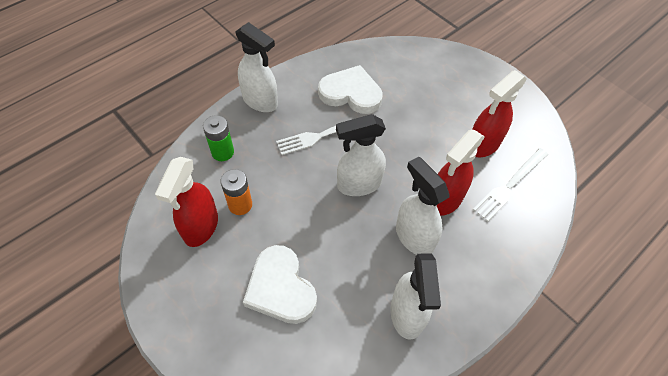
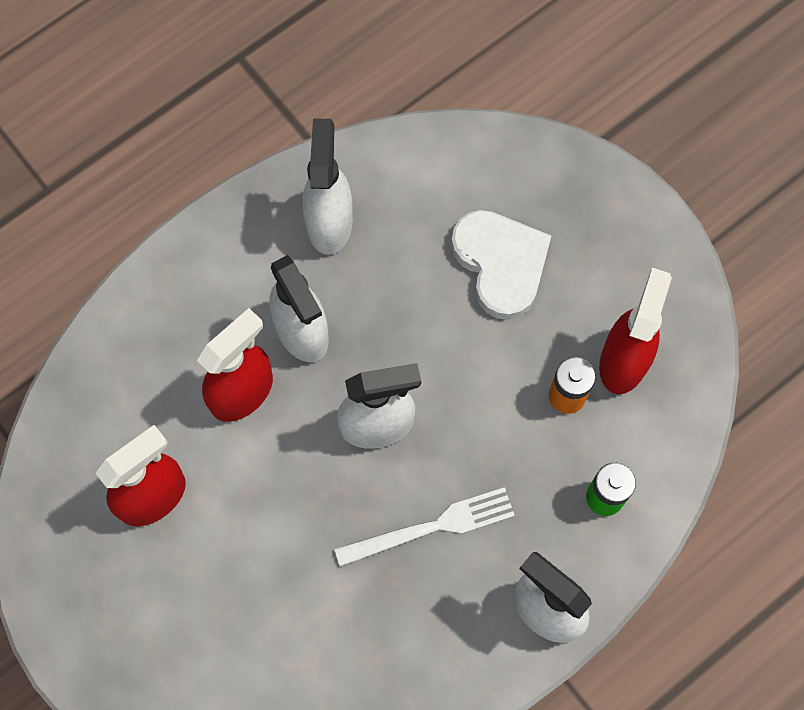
camera: 175 degrees left, 15 degrees up
white heart [318,65,383,114] -> none
white fork [473,148,548,221] -> none

